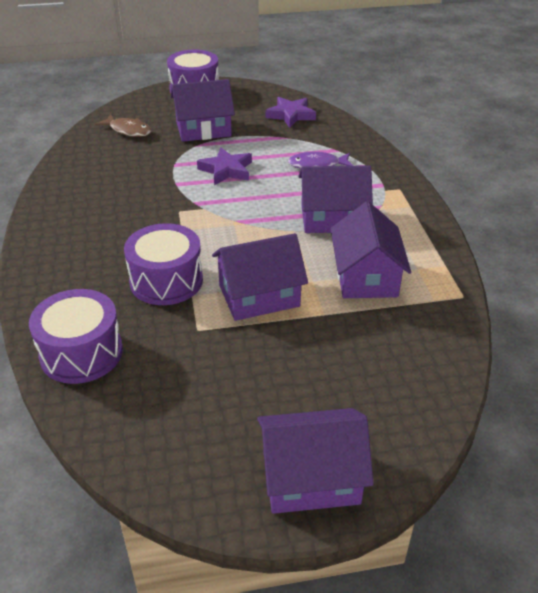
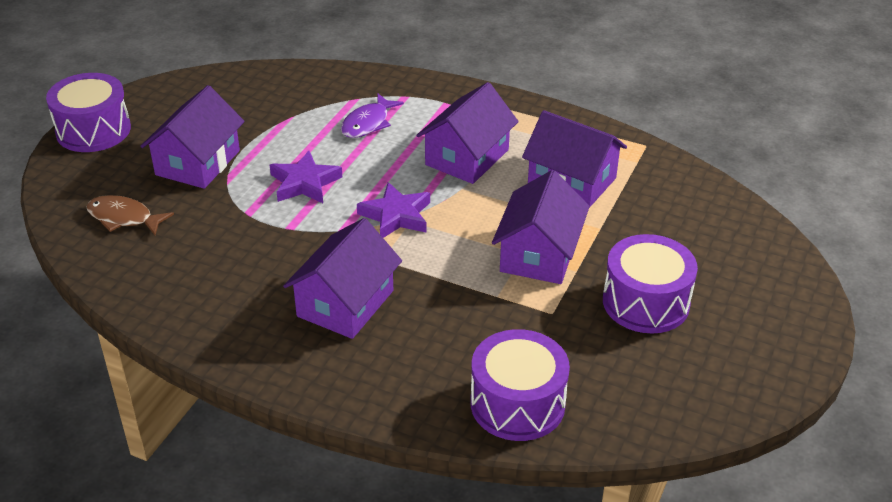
camera: 55 degrees left, 0 degrees up
brown fish [95,114,151,137] -> brown fish turned 135 degrees counterclockwise [86,195,174,235]
purple drum [124,223,203,305] -> purple drum moved to [603,234,698,333]
purple house [257,408,374,514] -> purple house moved to [283,218,402,339]
purple star [266,97,316,128] -> purple star moved to [357,182,430,238]

